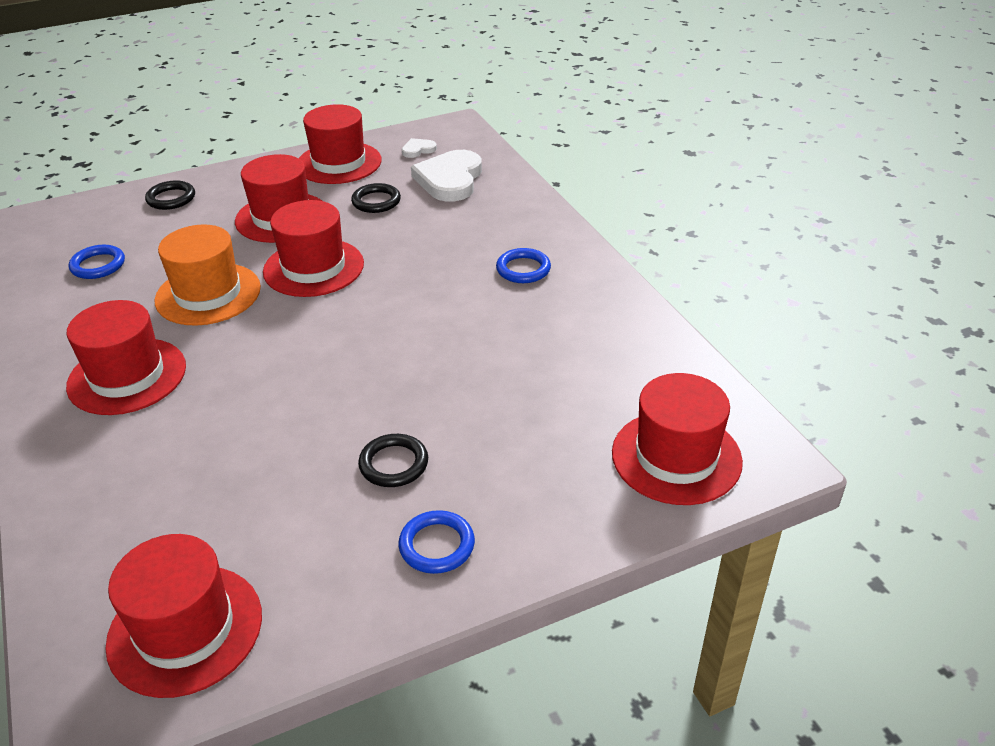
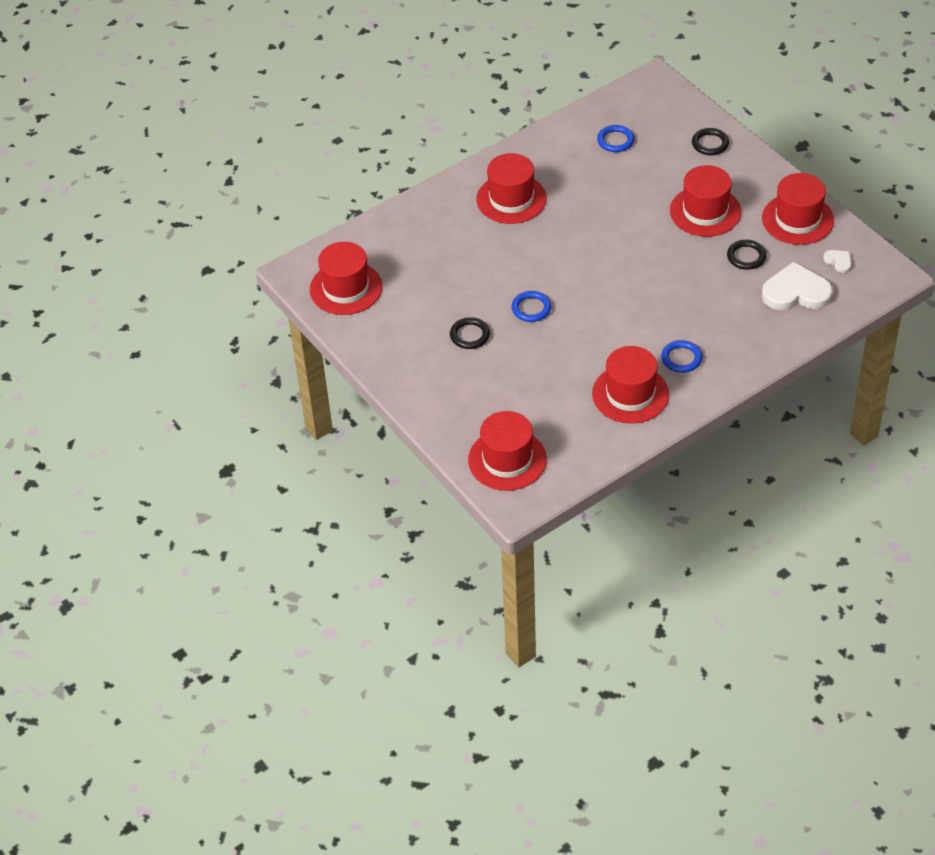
camera: 80 degrees right, 10 degrees up
orange hat [155,224,261,326] -> none
red hat [263,200,364,297] -> red hat moved to [592,346,669,424]
blue ring [398,510,475,574] -> blue ring moved to [511,291,551,322]

